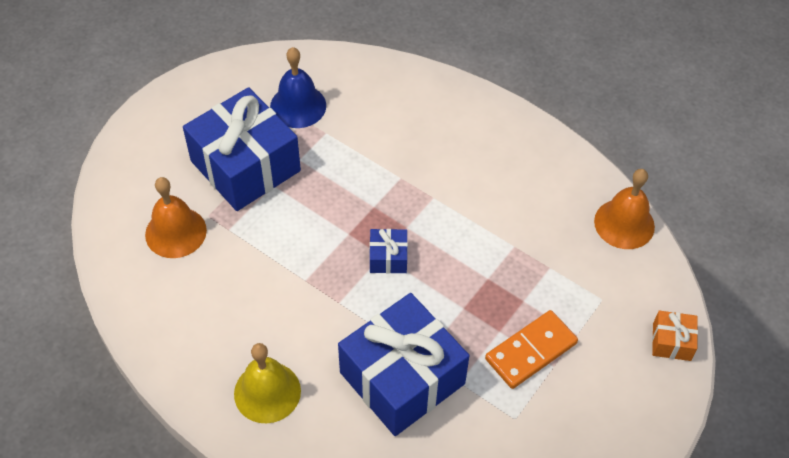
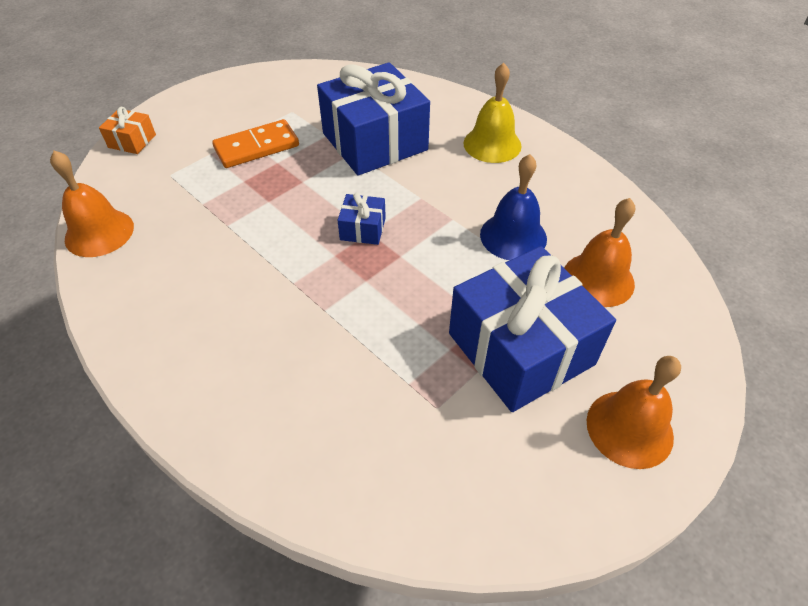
camera: 170 degrees left, 5 degrees down
blue bell [270,47,326,128] -> blue bell moved to [480,154,547,260]
none -> orange bell [587,356,681,469]

